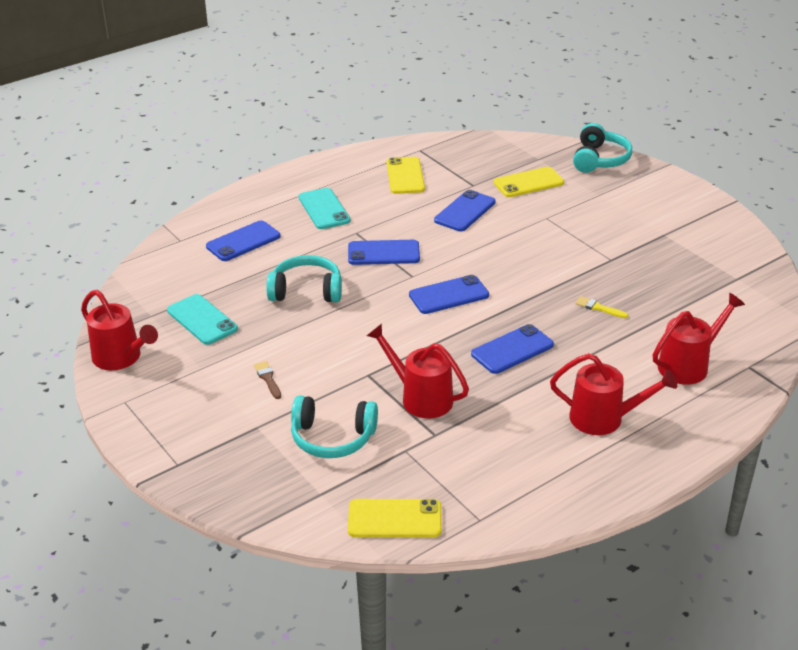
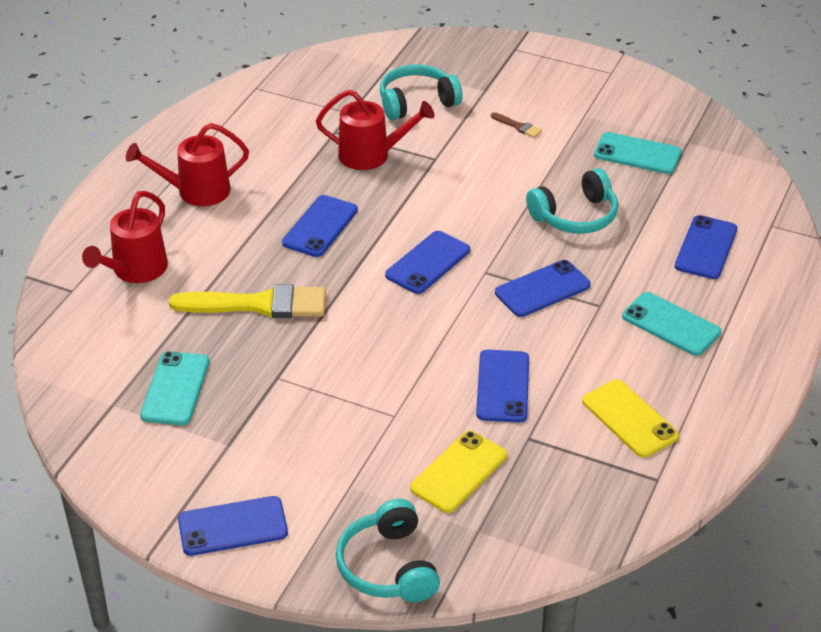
camera: 150 degrees right, 5 degrees up
red watering can [81,290,158,370] -> none
yellow phone [348,499,442,537] -> none
yellow brush [575,296,628,318] -> yellow brush [169,284,326,318], size x2.42
none -> turquoise phone [140,351,209,425]
none -> blue phone [178,496,288,556]

